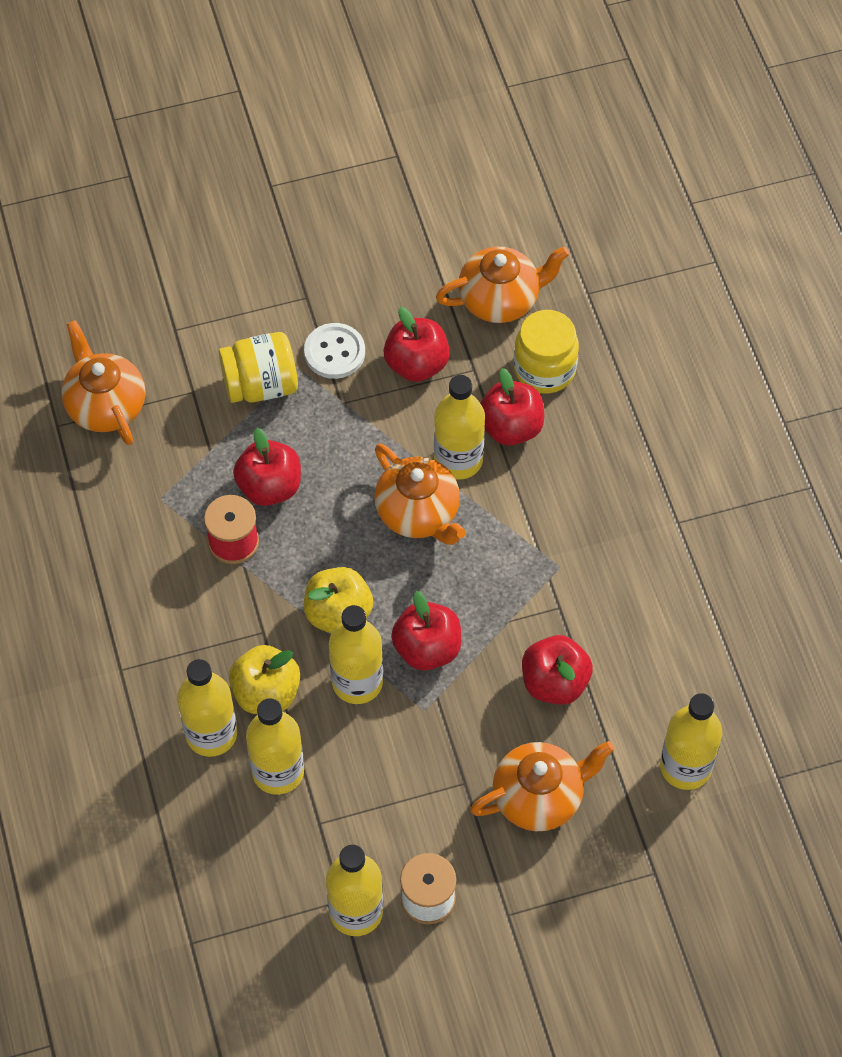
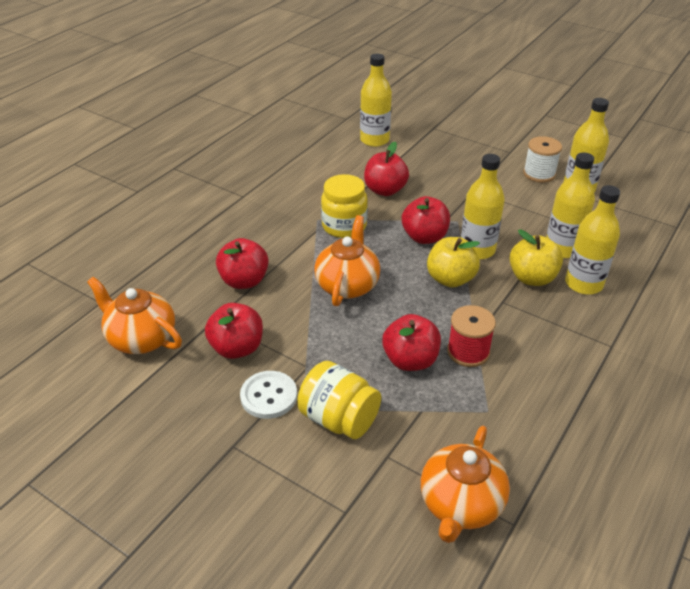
camera: 130 degrees left, 20 degrees down
yellow bottle [434,375,485,480] -> none
orange teapot [470,741,615,831] -> none
yellow jar [514,310,579,394] -> yellow jar moved to [321,174,368,238]

